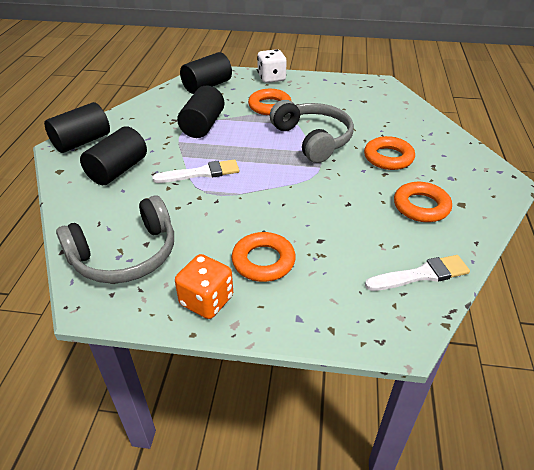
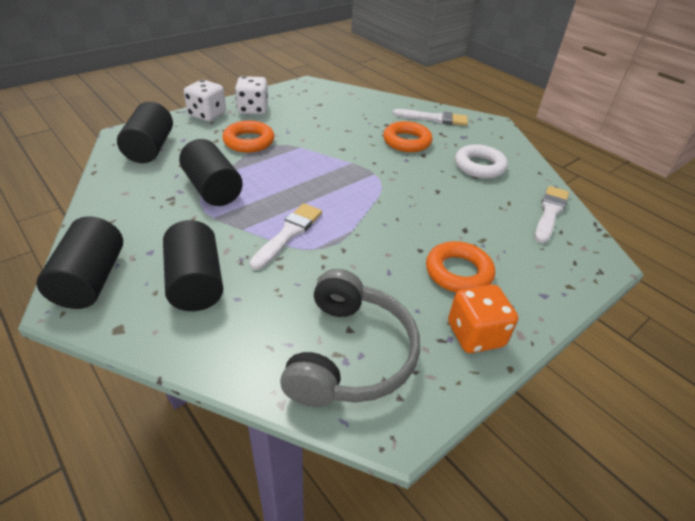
camera: 50 degrees left, 0 degrees up
grey headphones [270,100,354,163] -> none
orange ring [394,182,452,222] -> white ring [455,144,508,179]
none -> white dice [235,76,268,114]
none -> white brush [393,109,468,126]

